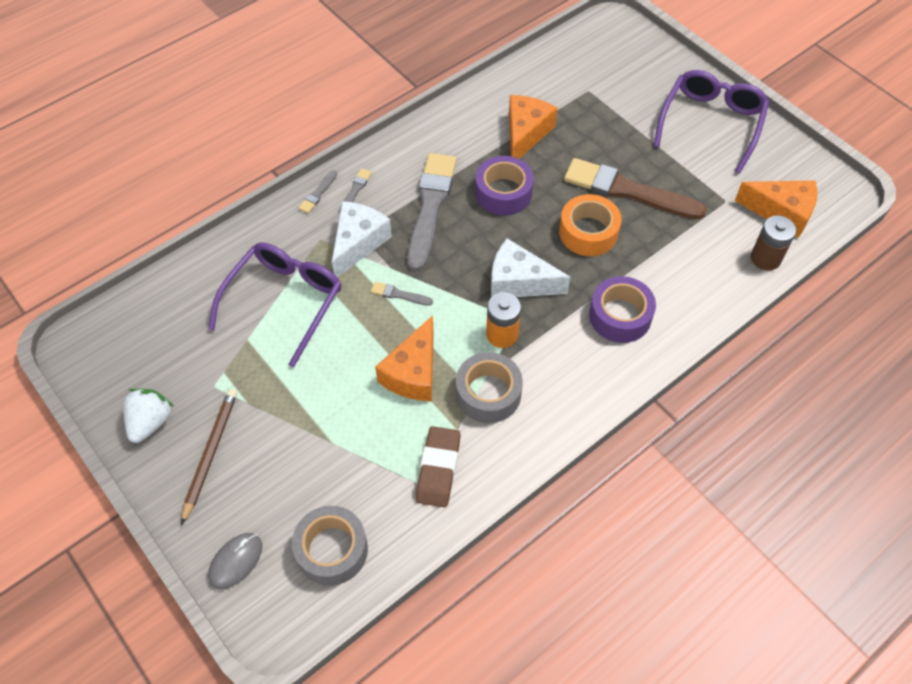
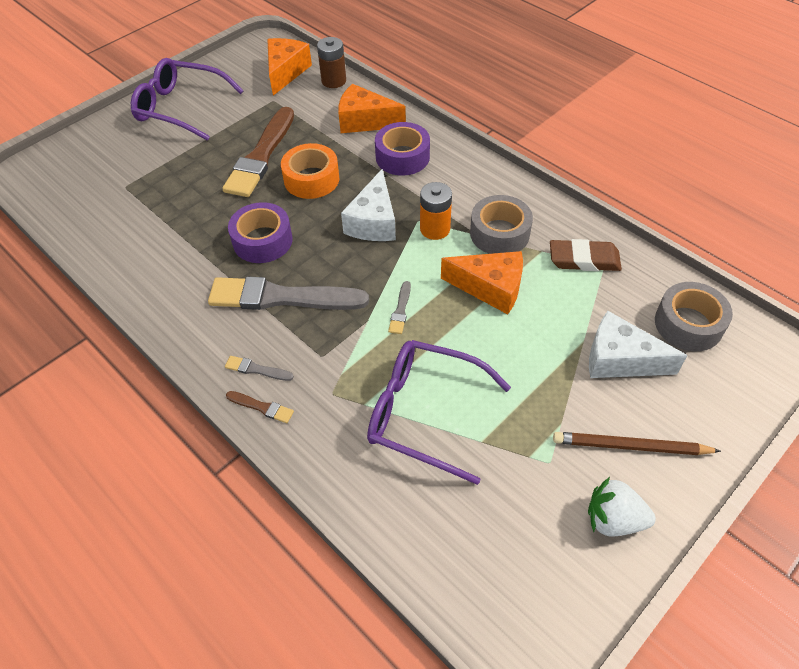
camera: 95 degrees left, 5 degrees down
grey mouse [208,533,262,590] -> none
grey brush [299,170,337,213] -> brown brush [226,391,294,423]
white cheese [332,201,392,277] -> white cheese moved to [589,311,687,378]
orange cheese [509,95,557,159] -> orange cheese moved to [338,84,406,133]

